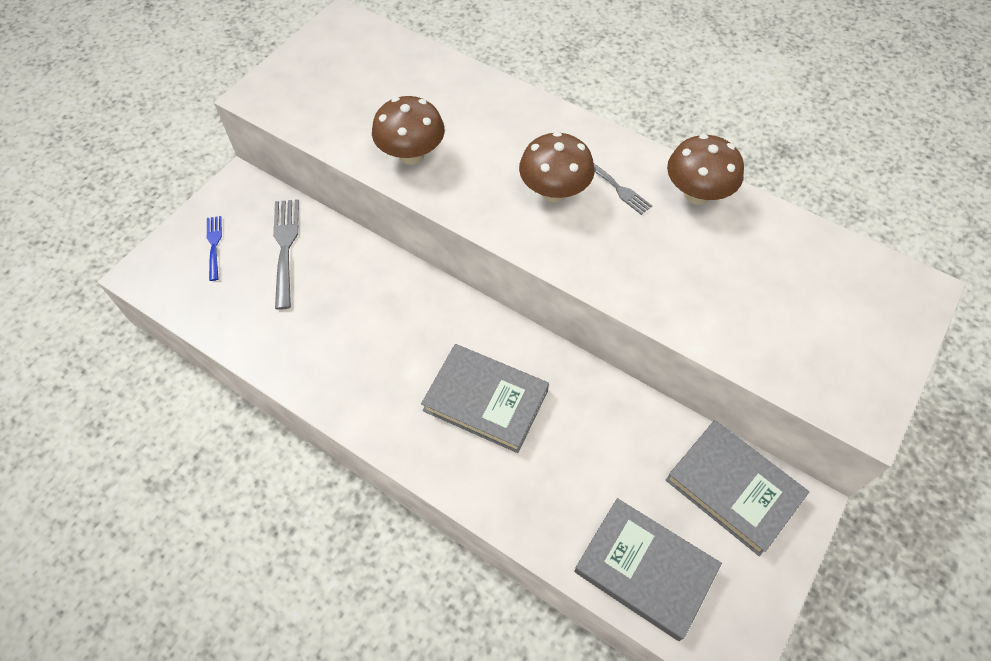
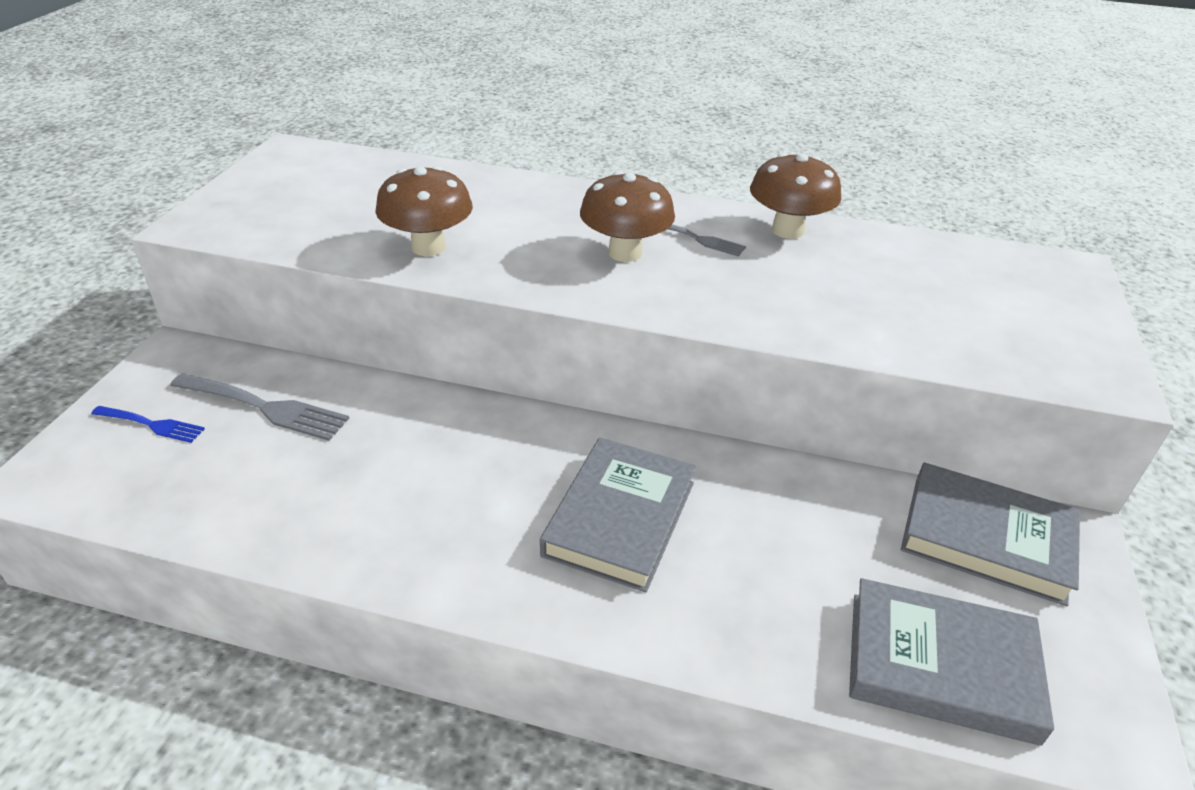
camera: 20 degrees left, 20 degrees down
blue fork [207,216,222,281] -> blue fork turned 135 degrees clockwise [91,406,205,443]
grey fork [273,199,299,310] -> grey fork turned 135 degrees clockwise [170,373,349,441]
grey book [421,344,549,453] -> grey book turned 75 degrees counterclockwise [540,437,696,592]

